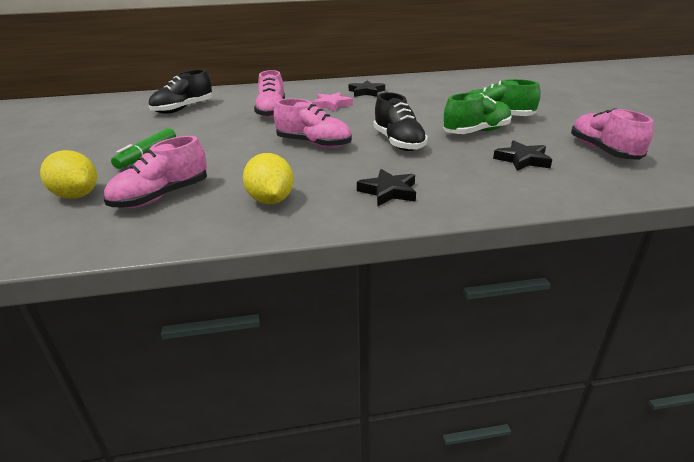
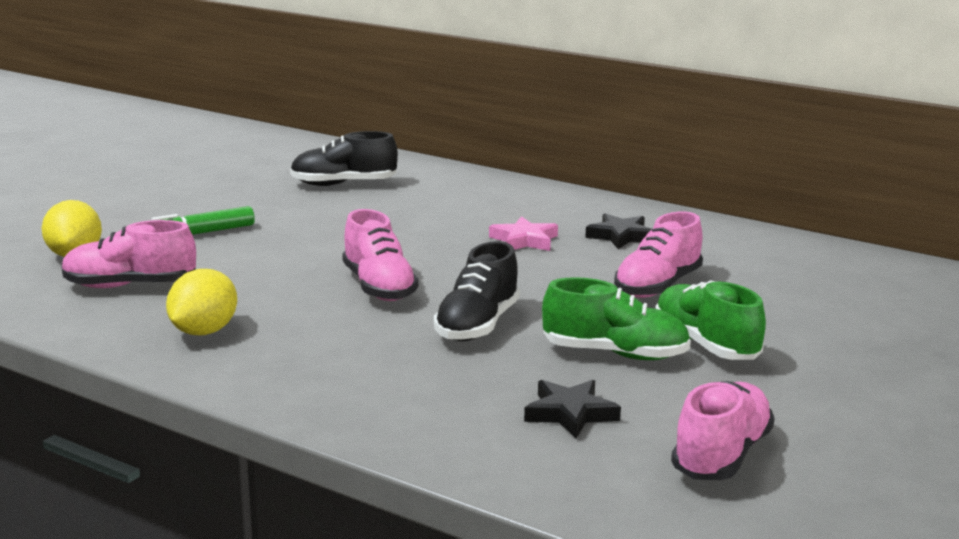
camera: 40 degrees right, 10 degrees down
pink shoe [254,70,285,118] -> pink shoe moved to [614,212,703,298]
black star [357,169,416,206] -> none

